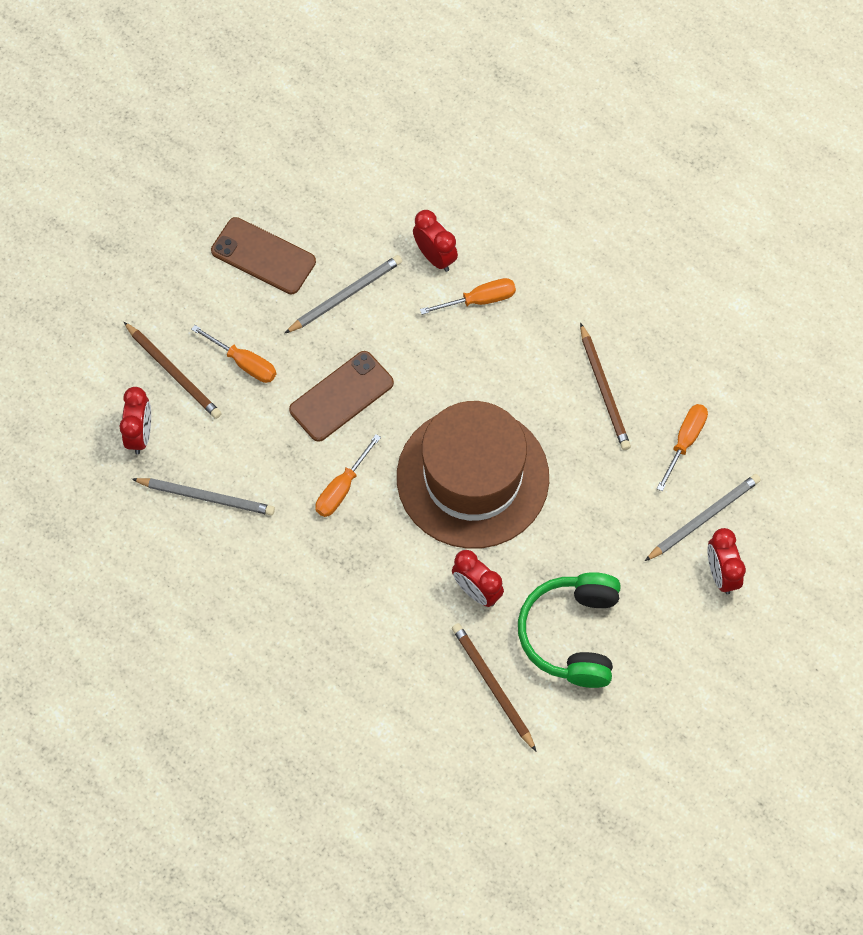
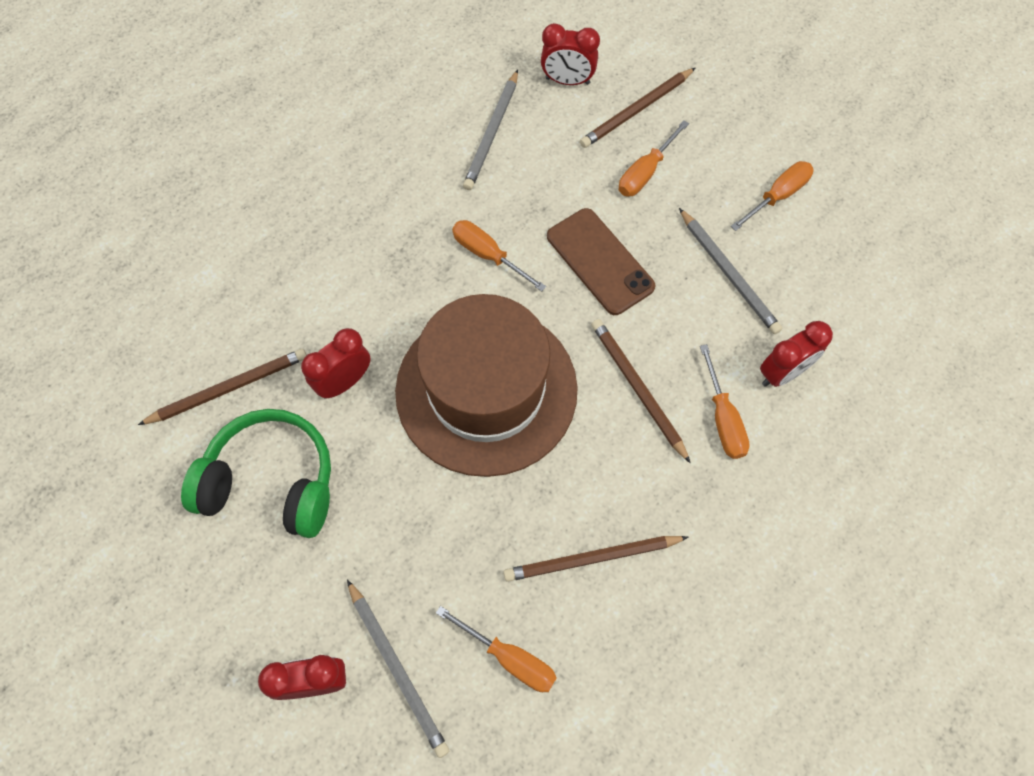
camera: 95 degrees right, 0 degrees up
brown phone [211,217,316,294] -> orange screwdriver [731,161,814,231]
none -> brown pencil [591,319,690,463]

